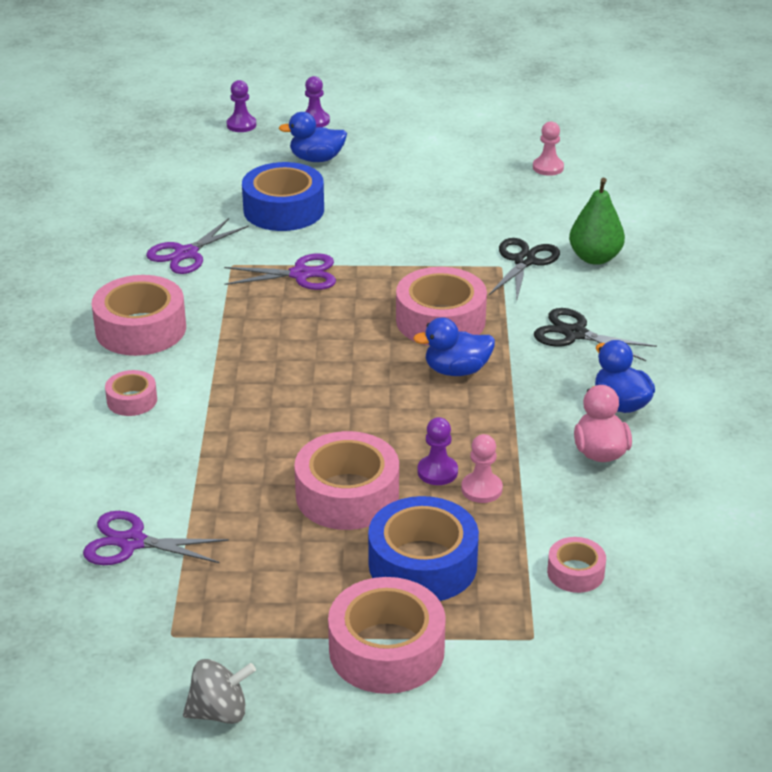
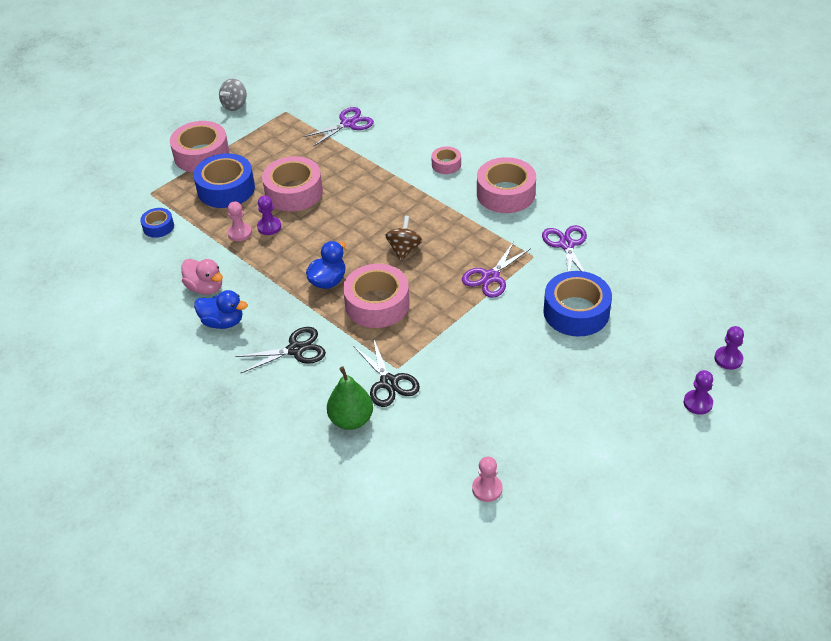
camera: 135 degrees right, 10 degrees up
blue duck [279,112,347,162] -> none
pink tape [547,537,606,593] -> blue tape [140,208,174,238]
none -> brown spinning top [385,216,422,261]

